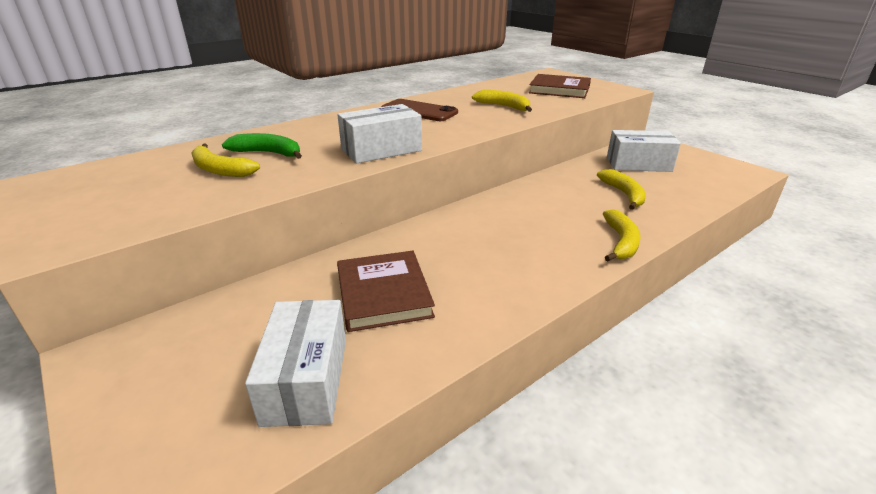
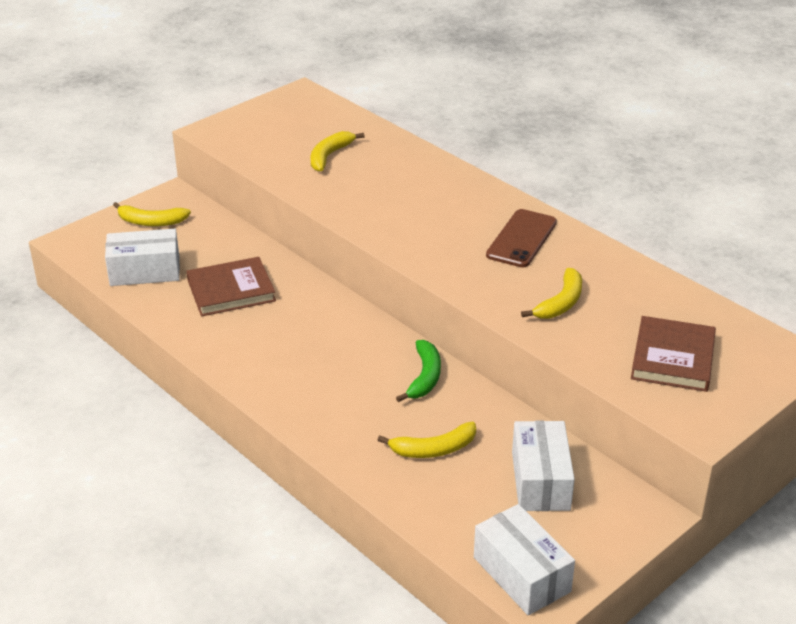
camera: 85 degrees right, 5 degrees up
green banana [222,133,302,159] -> green banana moved to [396,340,441,402]
white box [337,104,422,164] -> white box moved to [474,504,575,615]
yellow banana [603,209,641,261] -> yellow banana moved to [113,202,191,226]

